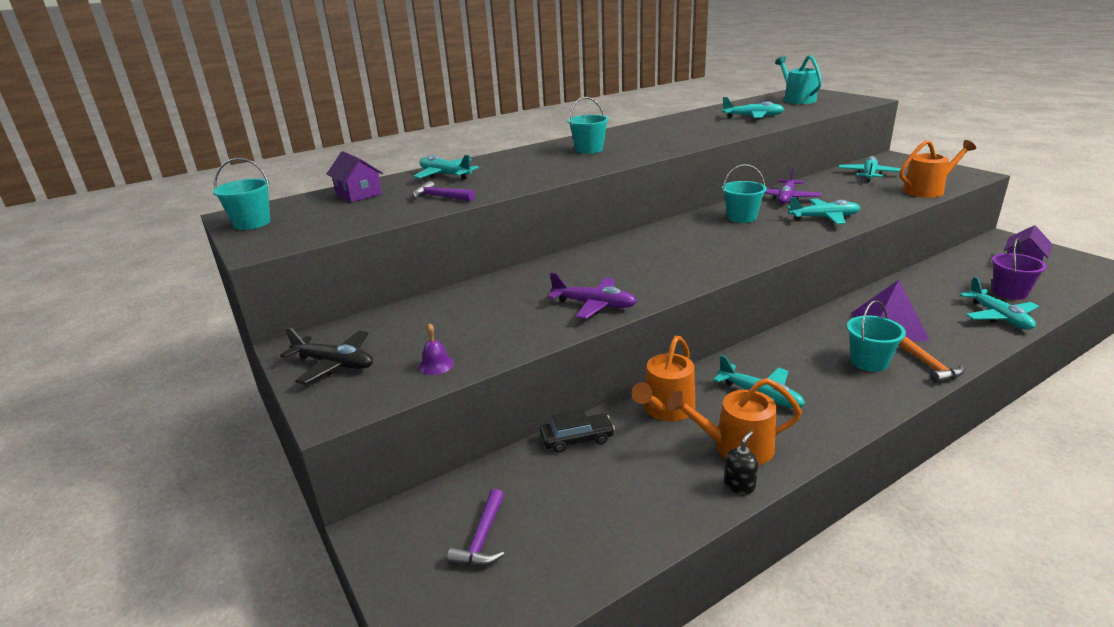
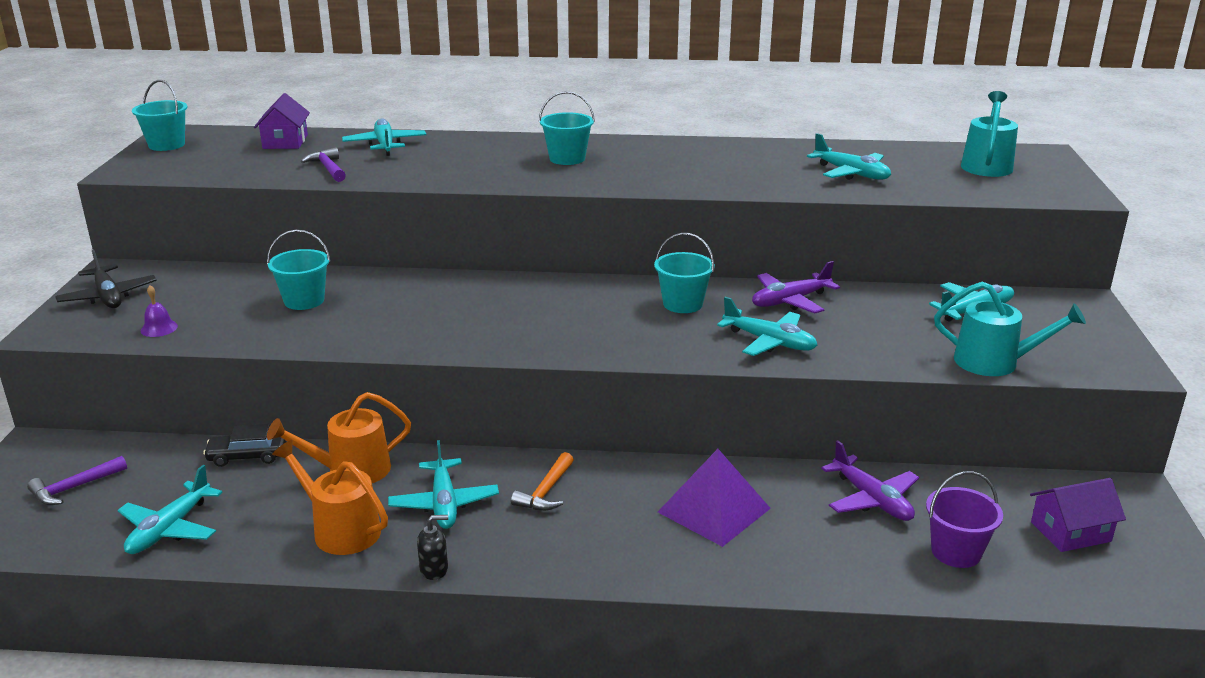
camera: 35 degrees right, 0 degrees up
black car [540,409,615,453] -> black car turned 150 degrees clockwise [203,424,287,467]
purple plane [548,272,637,319] -> purple plane moved to [821,440,919,521]
black soap dispenser [724,431,758,494] -> black soap dispenser moved to [417,515,448,580]
turquoise bucket [847,300,906,372] -> turquoise bucket moved to [267,230,330,310]
orange watering can [899,140,976,198] -> turquoise watering can [934,281,1086,376]
orange hammer [899,337,965,383] -> orange hammer moved to [511,452,574,511]
turquoise plane [960,277,1039,330] -> turquoise plane moved to [118,465,223,554]

